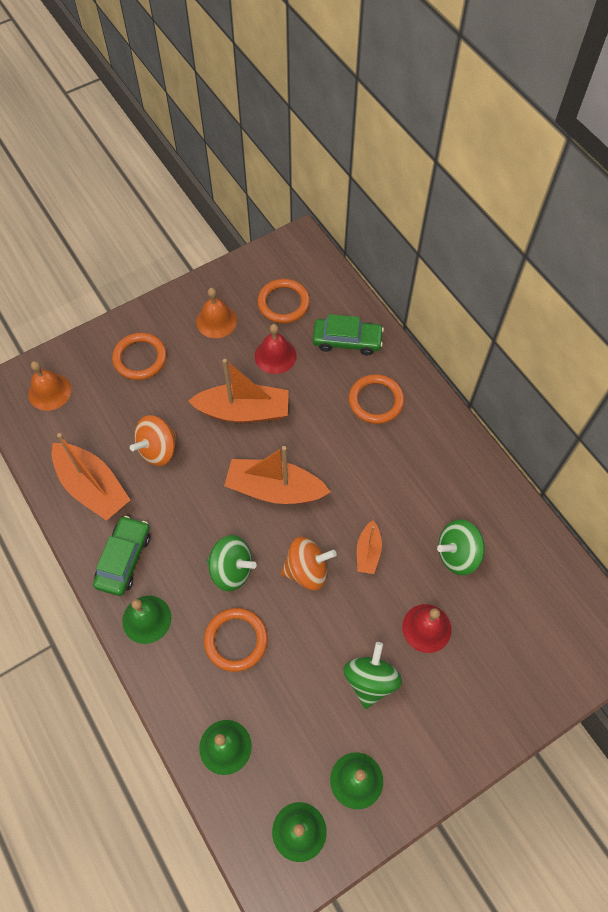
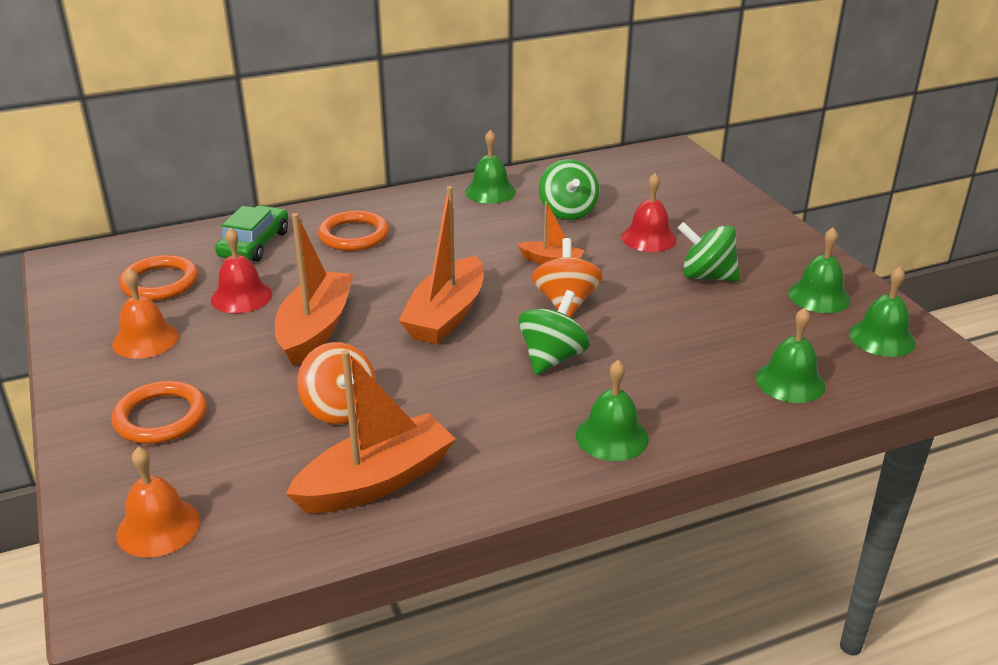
camera: 80 degrees left, 30 degrees down
green car [93,516,150,596] -> none
orange ring [204,608,268,672] -> none
none -> green bell [465,130,516,204]

